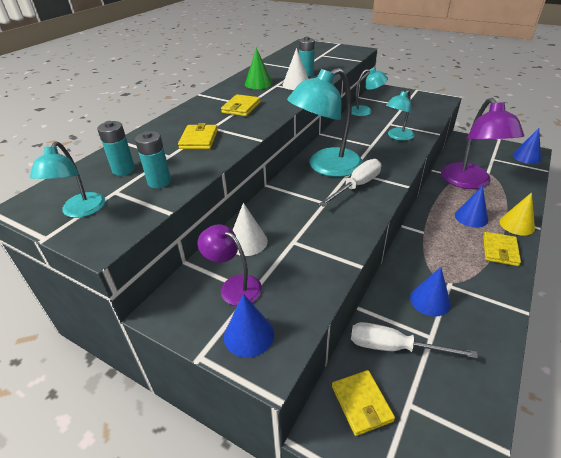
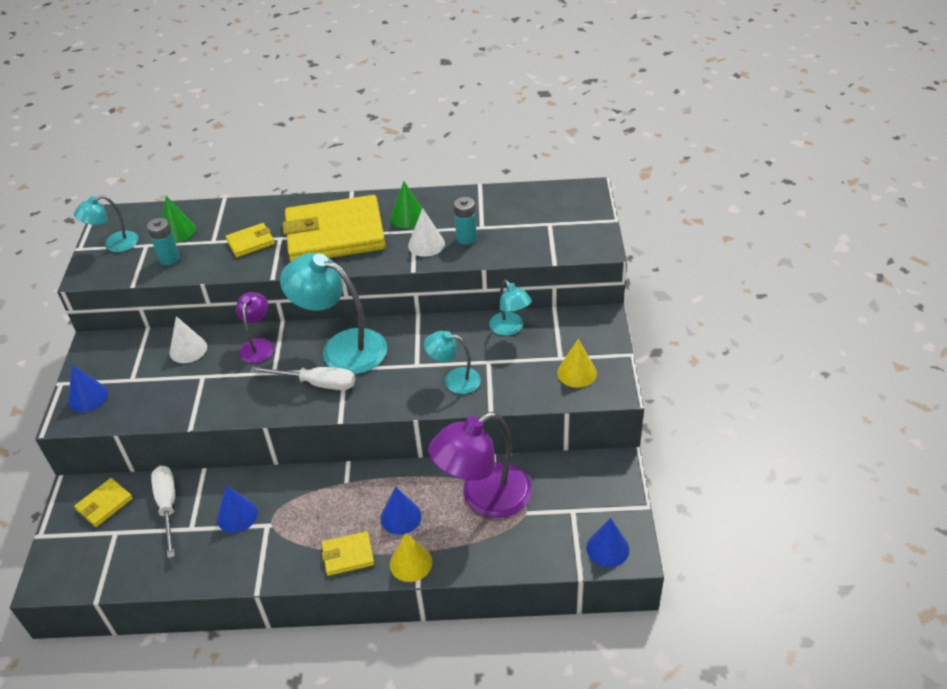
camera: 60 degrees right, 5 degrees up
turquoise battery [97,121,135,176] -> green cone [162,196,196,243]
purple lamp [198,224,262,306] -> purple lamp moved to [236,292,274,363]
yellow wallet [221,94,261,116] -> yellow wallet [283,195,386,262], size x2.30
none -> yellow cone [557,339,597,388]

